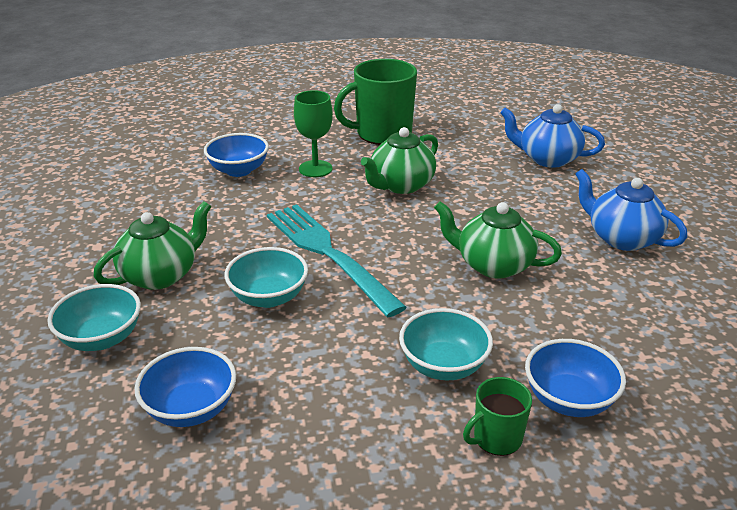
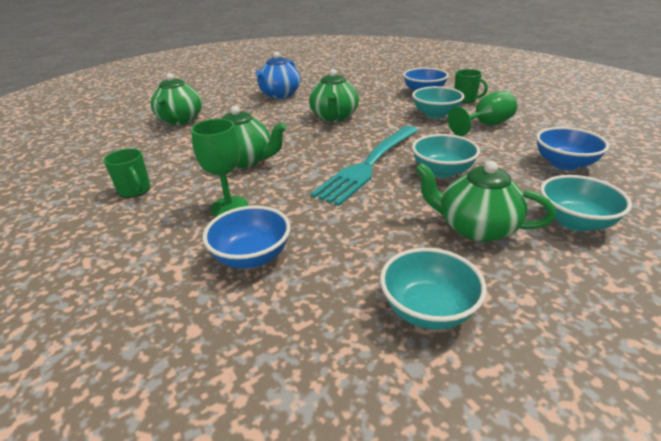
camera: 110 degrees left, 0 degrees up
green mug [334,59,417,145] -> green mug [103,149,150,198], size x0.51
blue teapot [500,104,605,168] -> green teapot [151,73,202,125]
none -> turquoise bowl [380,248,487,330]
none -> green goblet [448,91,517,136]

